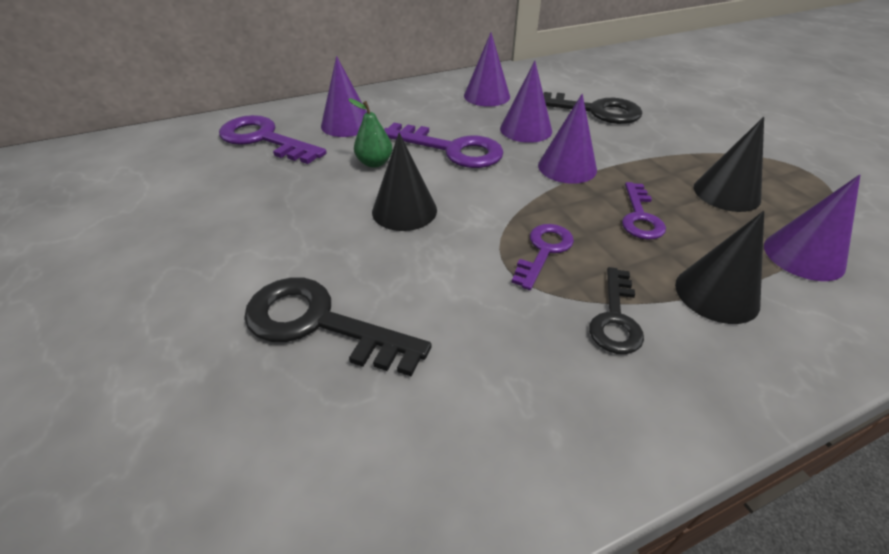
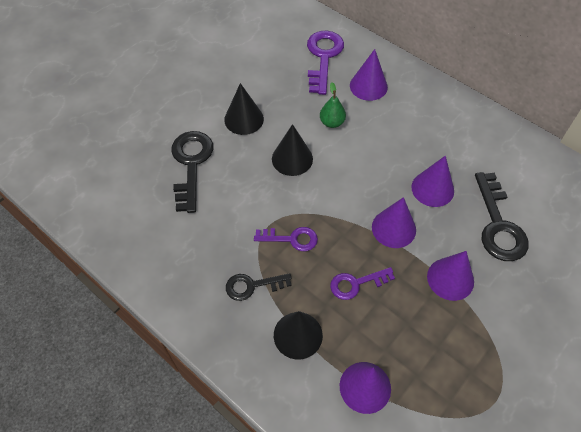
camera: 65 degrees right, 15 degrees up
purple key [384,123,503,168] -> none
purple cone [464,33,510,106] -> purple cone moved to [427,251,474,301]
black cone [694,117,764,212] -> black cone moved to [224,83,264,135]

